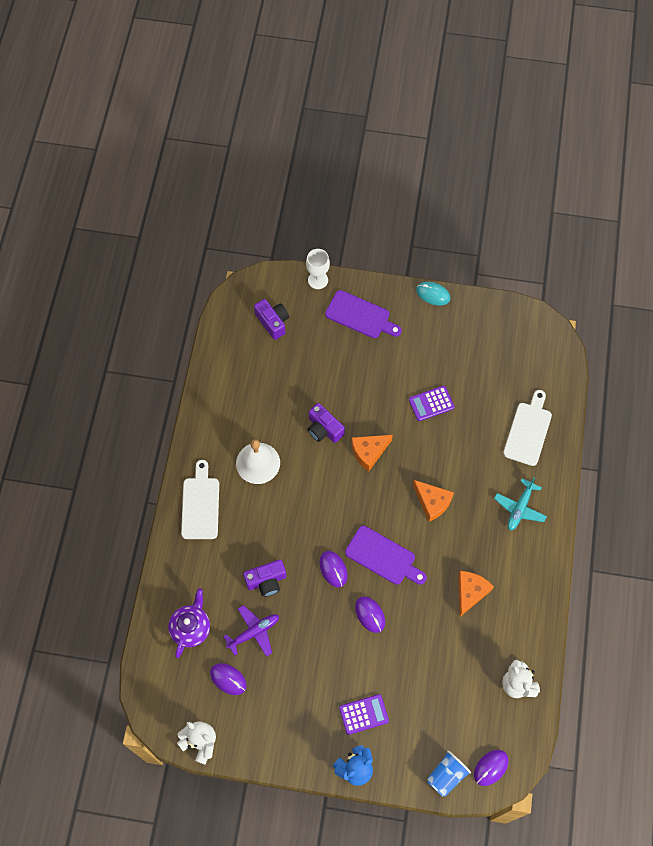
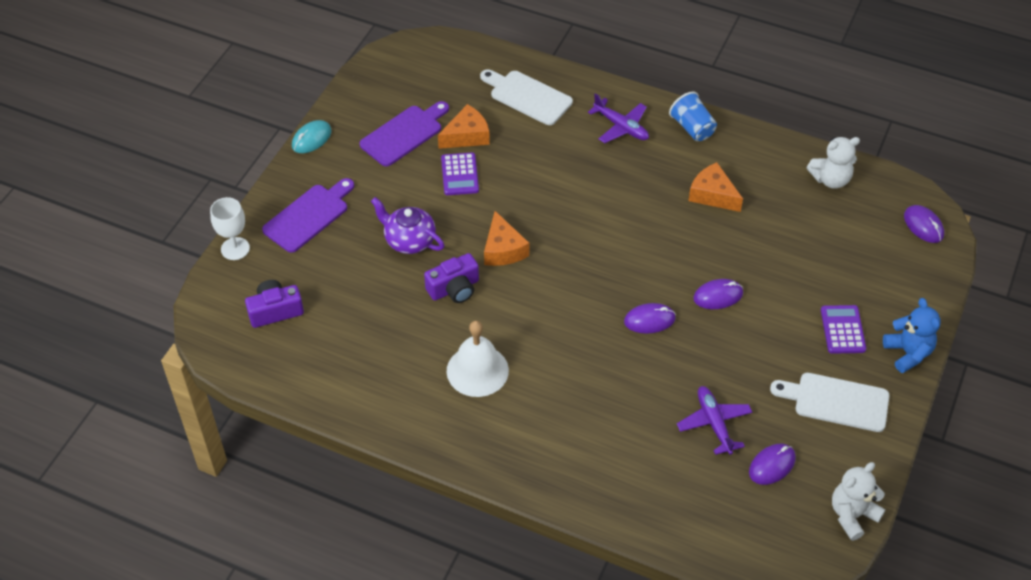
camera: 75 degrees left, 15 degrees down
purple teapot [168,588,210,658] -> purple teapot moved to [371,197,444,254]
white cutting board [181,460,219,539] -> white cutting board moved to [770,373,889,432]
purple camera [243,560,286,597] -> none
purple cutting board [345,526,427,585] -> purple cutting board moved to [359,101,449,167]
orange cheese [413,480,454,522] -> orange cheese moved to [438,104,490,149]
blue cup [427,750,471,797] -> blue cup moved to [669,91,717,141]
turquoise plane [494,477,547,530] -> purple plane [588,93,649,143]

